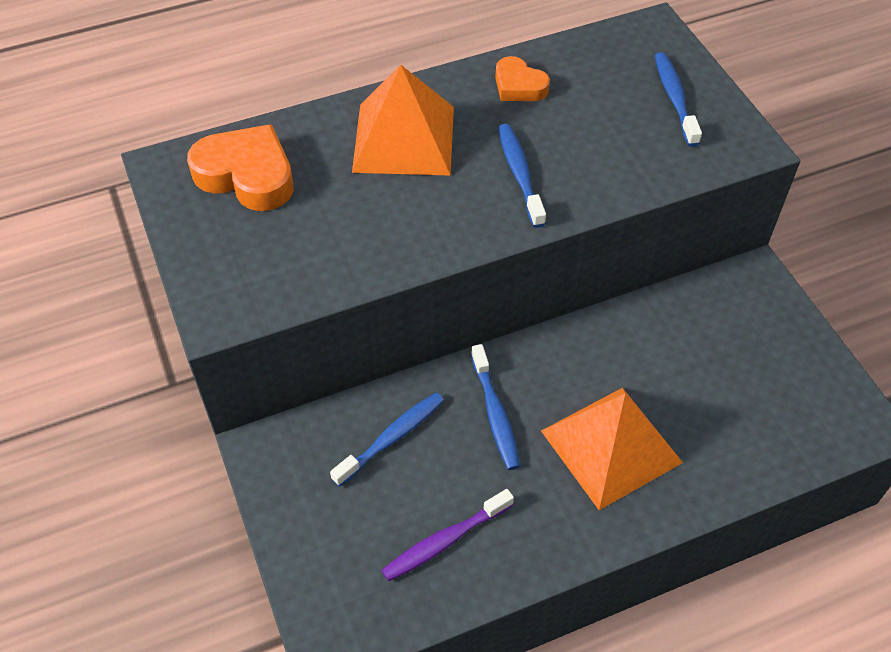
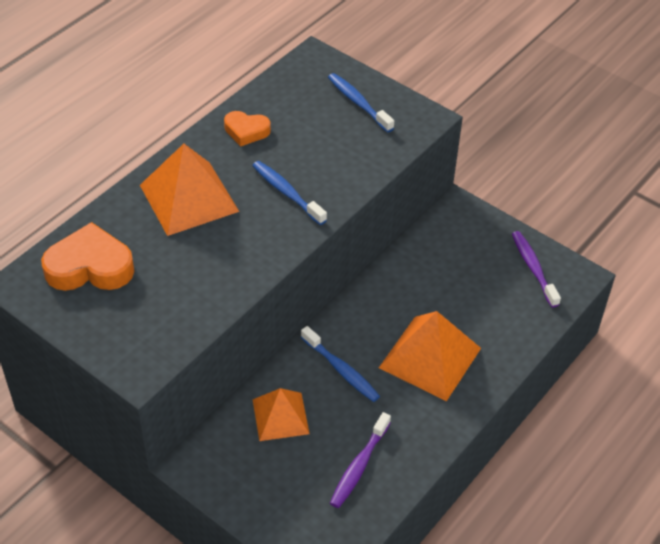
camera: 30 degrees left, 5 degrees down
blue toothbrush [330,392,444,487] -> orange pyramid [253,388,310,441]
none -> purple toothbrush [512,231,561,308]

